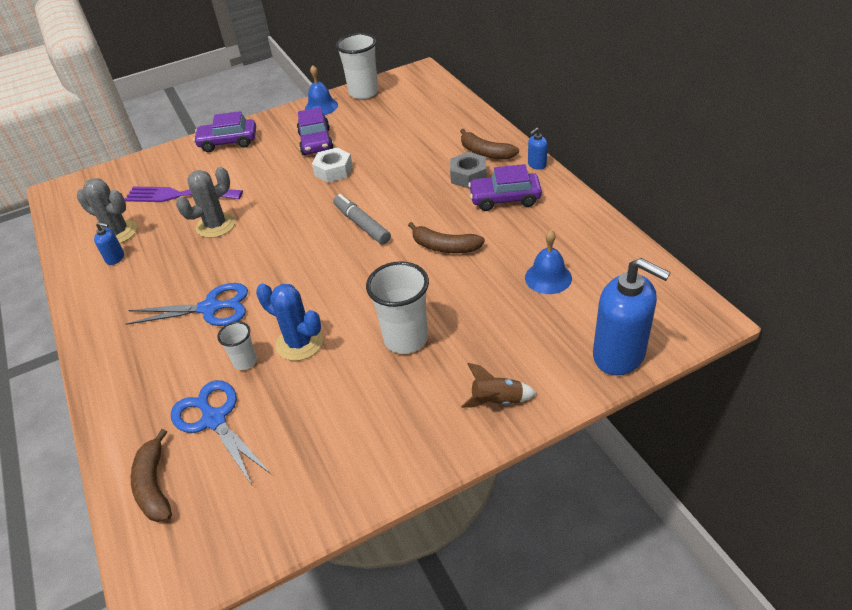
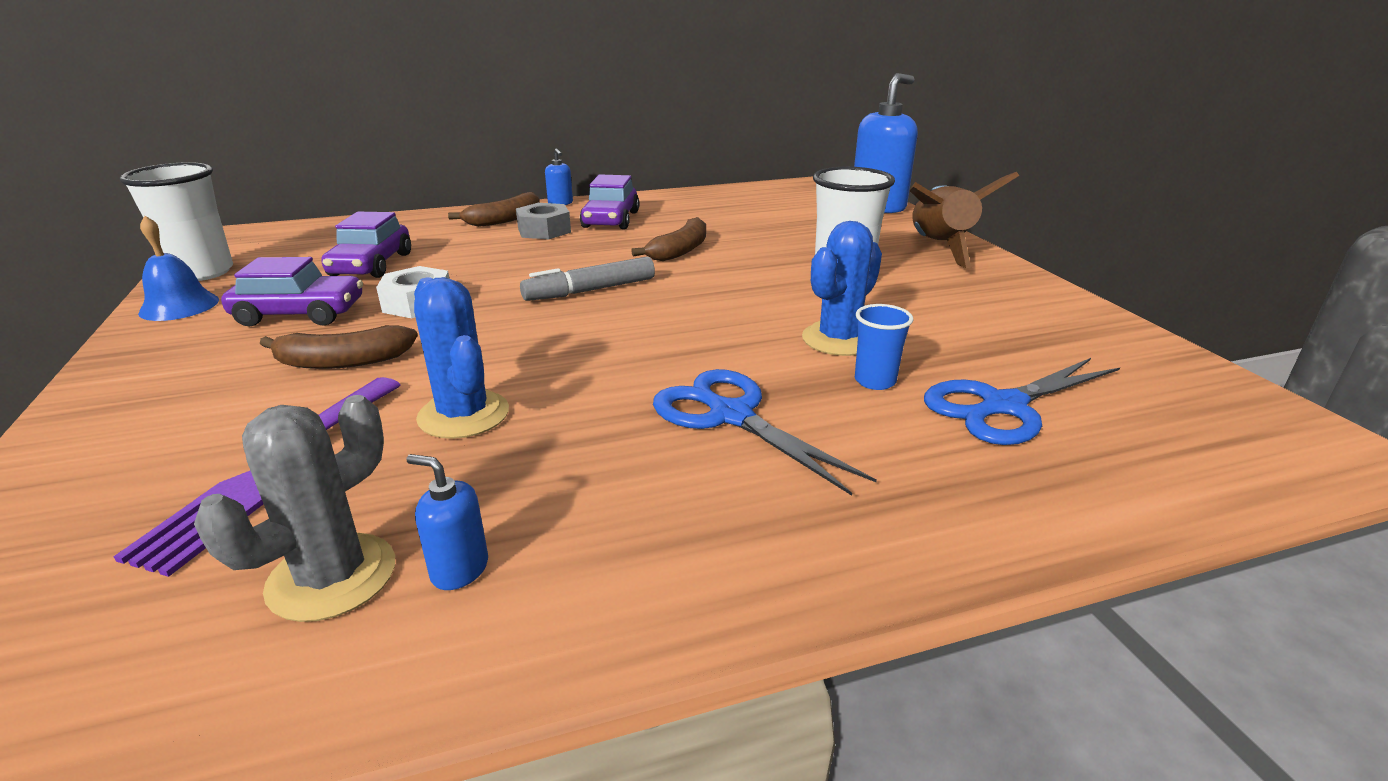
camera: 85 degrees left, 15 degrees down
blue soap dispenser [94,222,124,265] -> blue soap dispenser turned 90 degrees counterclockwise [407,454,488,590]
blue scissors [126,283,248,326] -> blue scissors turned 45 degrees counterclockwise [653,369,877,496]
brown banana [131,429,172,522] -> brown banana moved to [260,325,418,369]
grey cactus [176,167,236,238] -> blue cactus [414,277,509,439]
purple car [193,111,256,152] -> purple car moved to [321,212,411,278]
white cup [217,322,257,370] -> blue cup [855,304,913,390]
brown rocket [461,363,537,408] -> brown rocket [910,172,1019,268], size x1.91
blue bell [525,230,572,294] -> none

